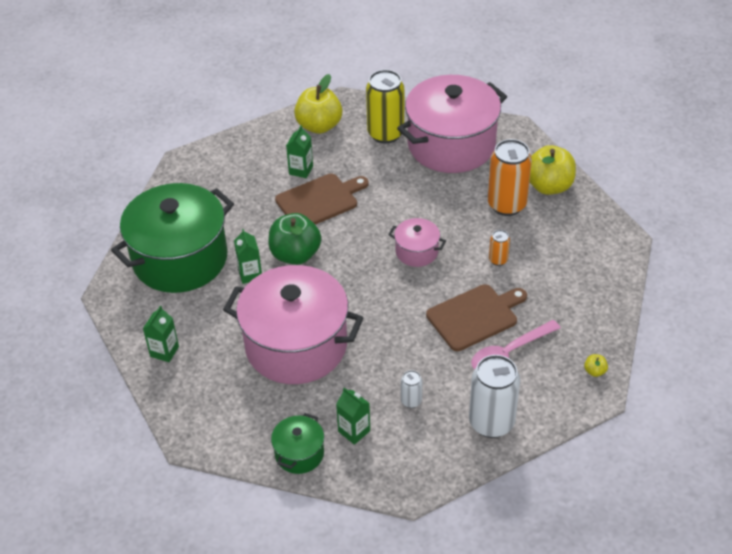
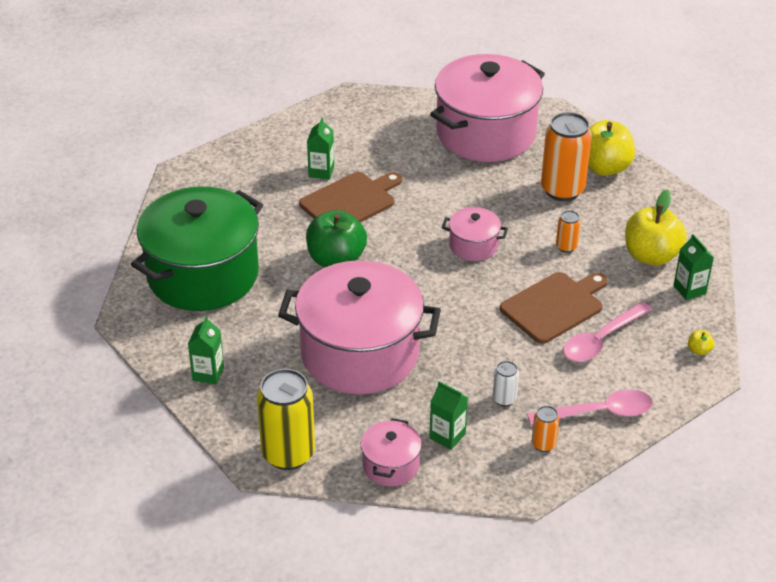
camera: 10 degrees left, 5 degrees down
green carton [234,229,262,284] -> green carton moved to [673,234,714,300]
green pot [271,413,324,474] -> pink pot [361,418,422,486]
yellow apple [294,74,342,134] -> yellow apple moved to [625,189,687,266]
yellow can [366,70,404,144] -> yellow can moved to [257,369,315,470]
white can [469,355,520,438] -> pink spoon [527,389,653,425]
none -> orange can [532,406,560,452]

